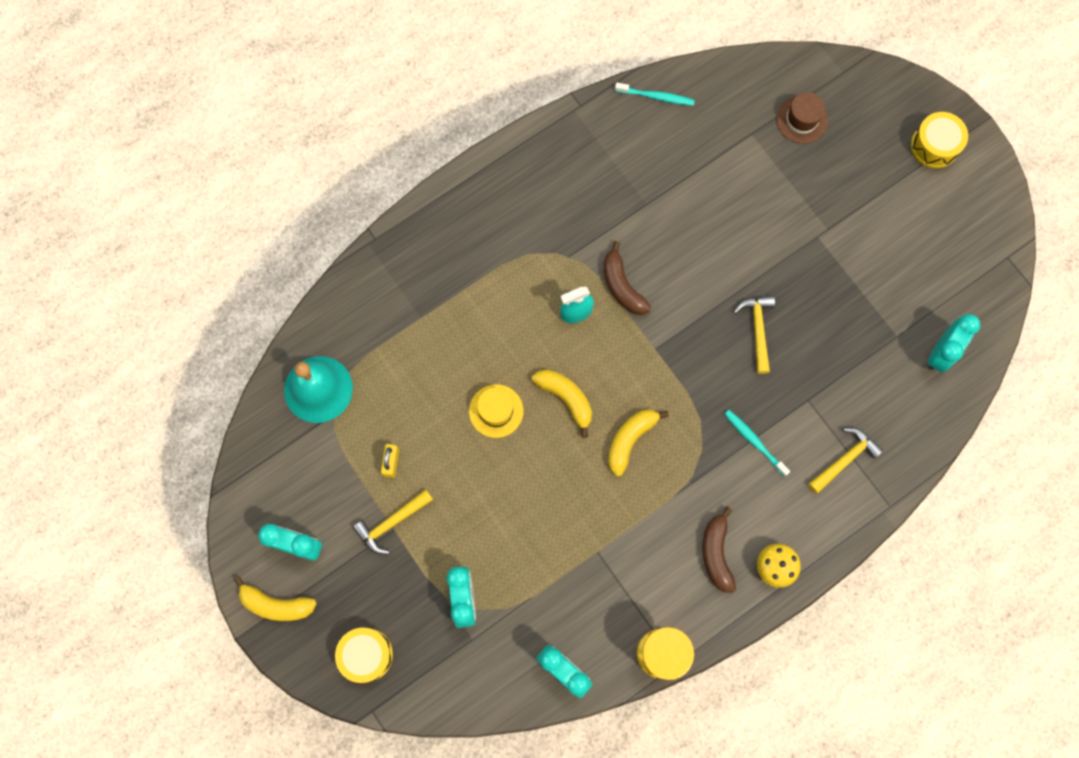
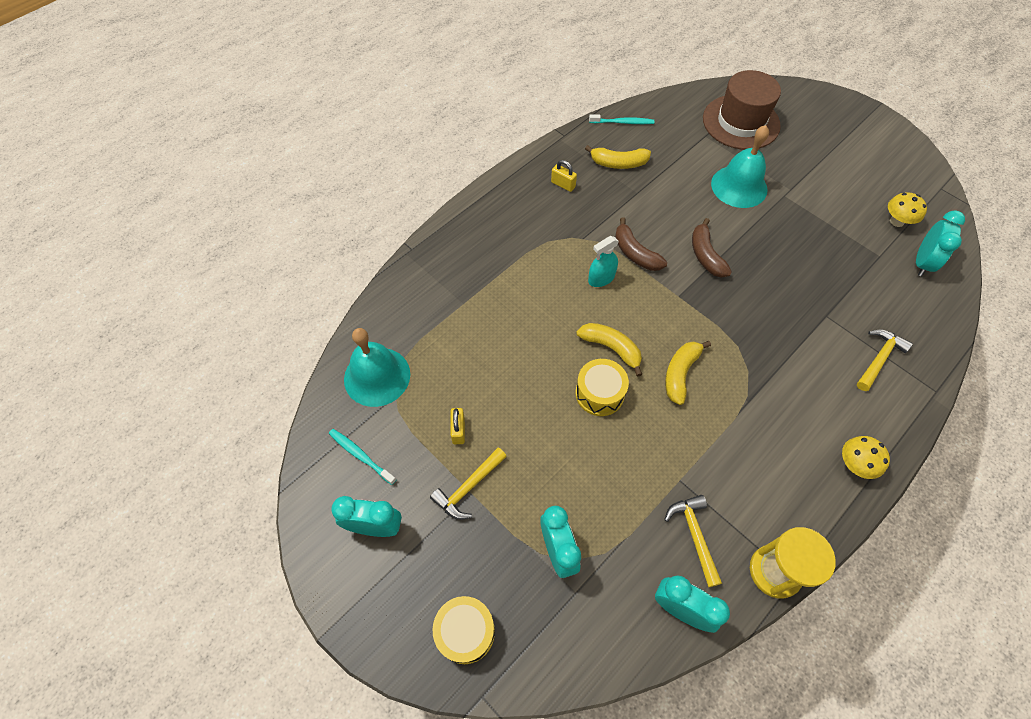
camera: 10 degrees left, 15 degrees down
yellow banana [234,577,317,621] -> yellow banana moved to [585,145,651,169]
yellow hat [469,384,523,438] -> none
brown banana [702,507,736,593] -> brown banana moved to [692,218,732,278]
turquoise toothbrush [725,410,790,477] -> turquoise toothbrush moved to [329,429,396,485]
yellow hammer [734,295,775,374] -> yellow hammer moved to [664,495,722,587]
brown hat [776,92,828,144] -> brown hat [703,70,781,150], size x1.85
yellow drum [911,112,968,168] -> yellow drum moved to [575,359,629,416]
none -> yellow padlock [551,160,577,192]
none -> turquoise bell [711,125,769,208]
none -> yellow mushroom [888,192,927,227]

